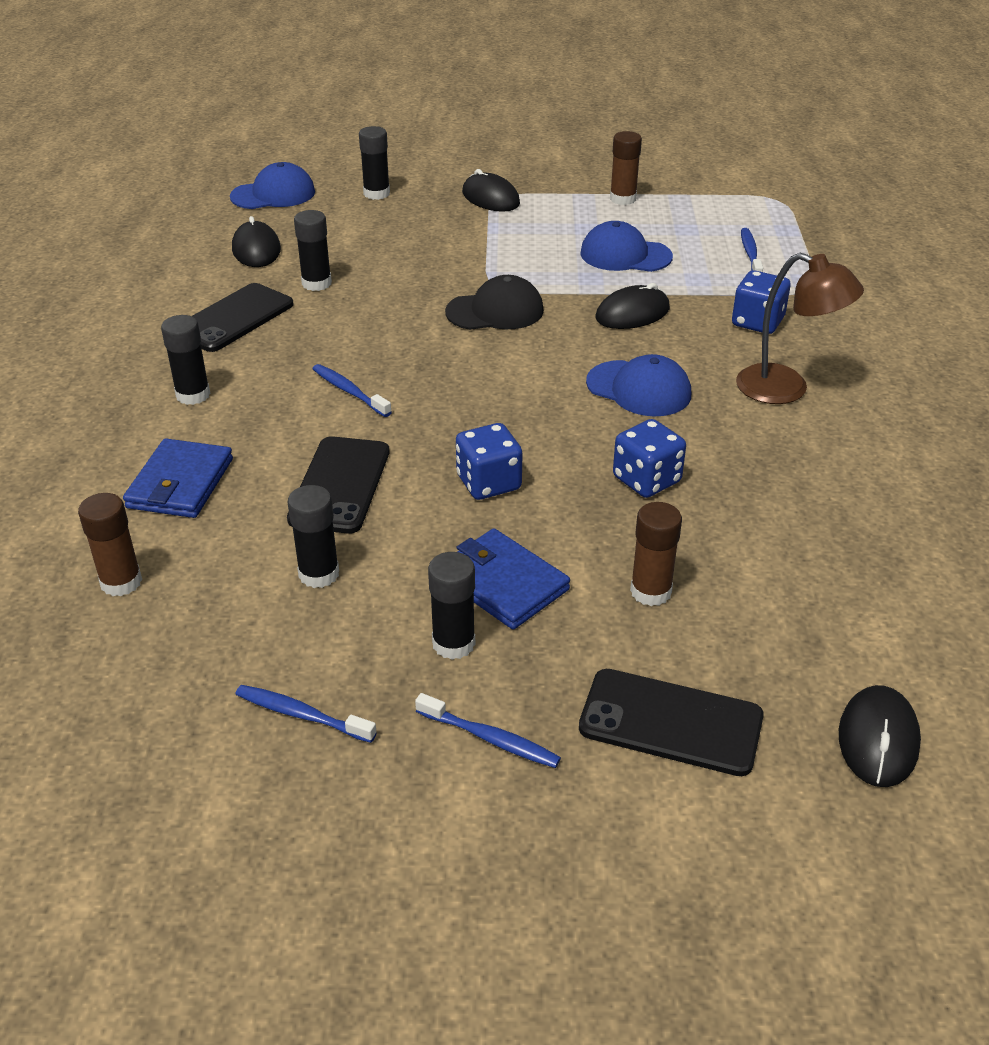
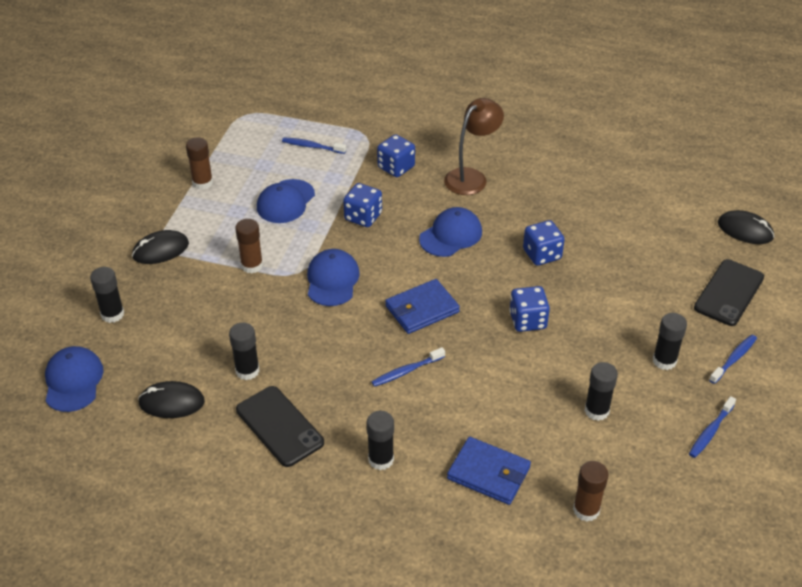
camera: 75 degrees left, 5 degrees up
black phone [287,436,389,534] -> none
black cap [445,275,544,330] -> blue cap [307,249,360,306]
blue wallet [456,528,570,629] -> blue wallet moved to [385,279,460,334]
black mouse [596,283,670,329] -> blue dice [343,183,382,227]
brown glue stick [630,502,682,606] -> brown glue stick moved to [235,219,263,274]

